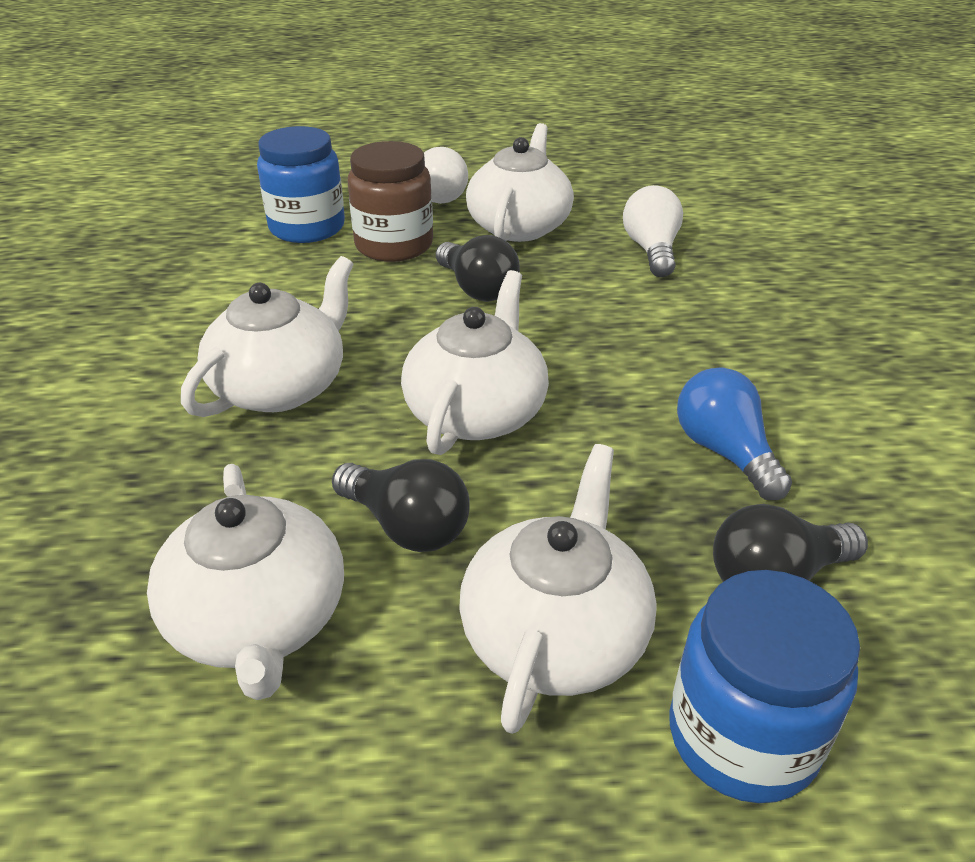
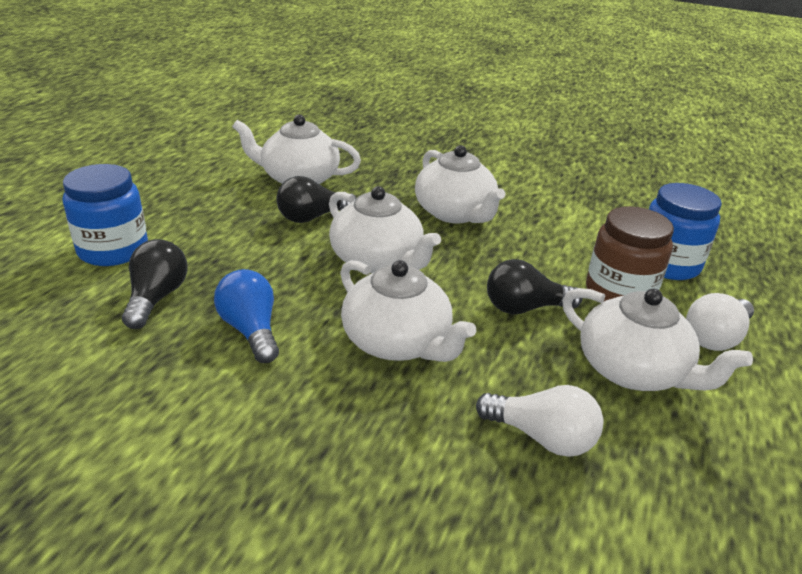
camera: 115 degrees right, 5 degrees down
white teapot [459,444,657,734] -> white teapot moved to [340,260,476,362]
blue light bulb [677,368,792,500] -> blue light bulb turned 120 degrees counterclockwise [214,269,279,363]

